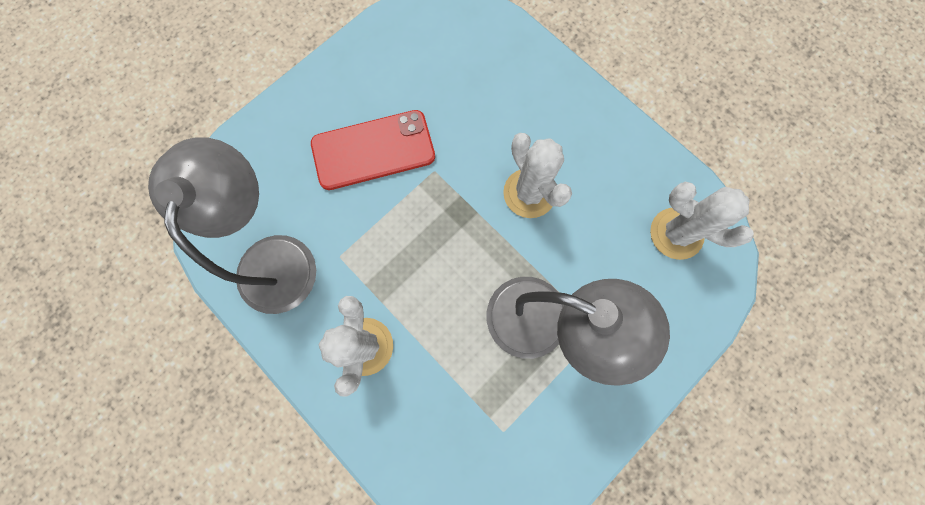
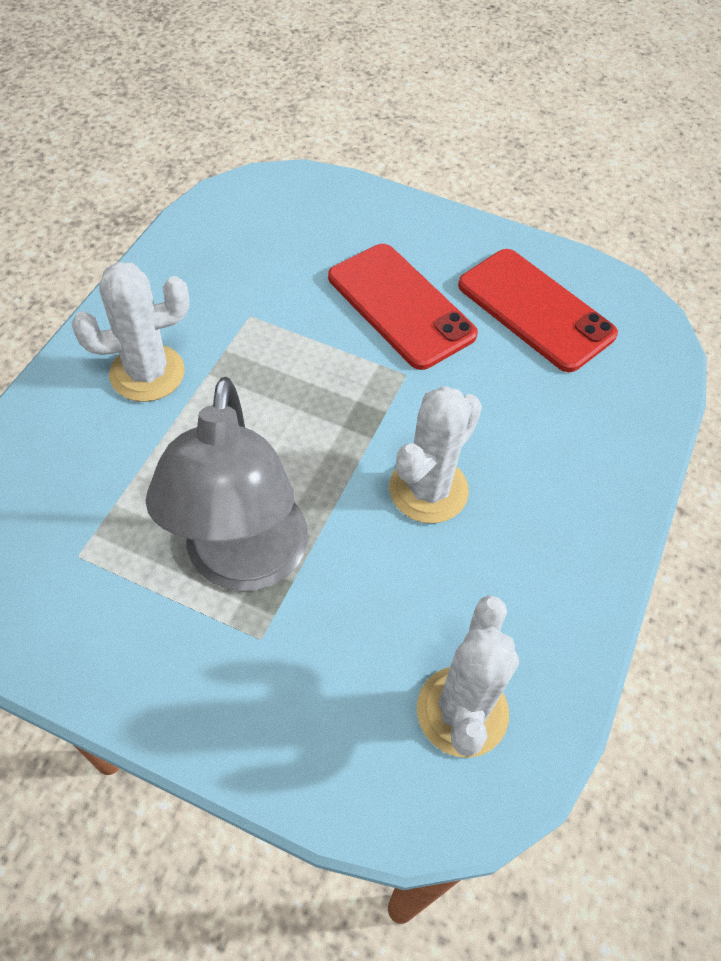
camera: 65 degrees right, 20 degrees down
grey lamp [148,137,316,314] -> none
none -> red phone [458,249,618,372]

